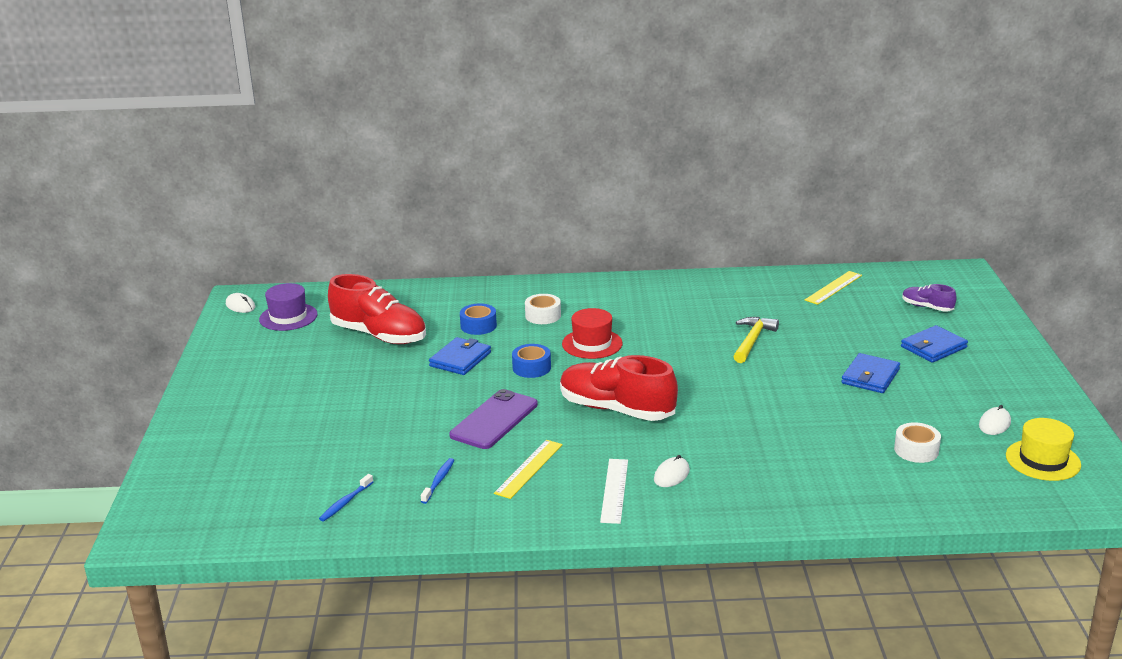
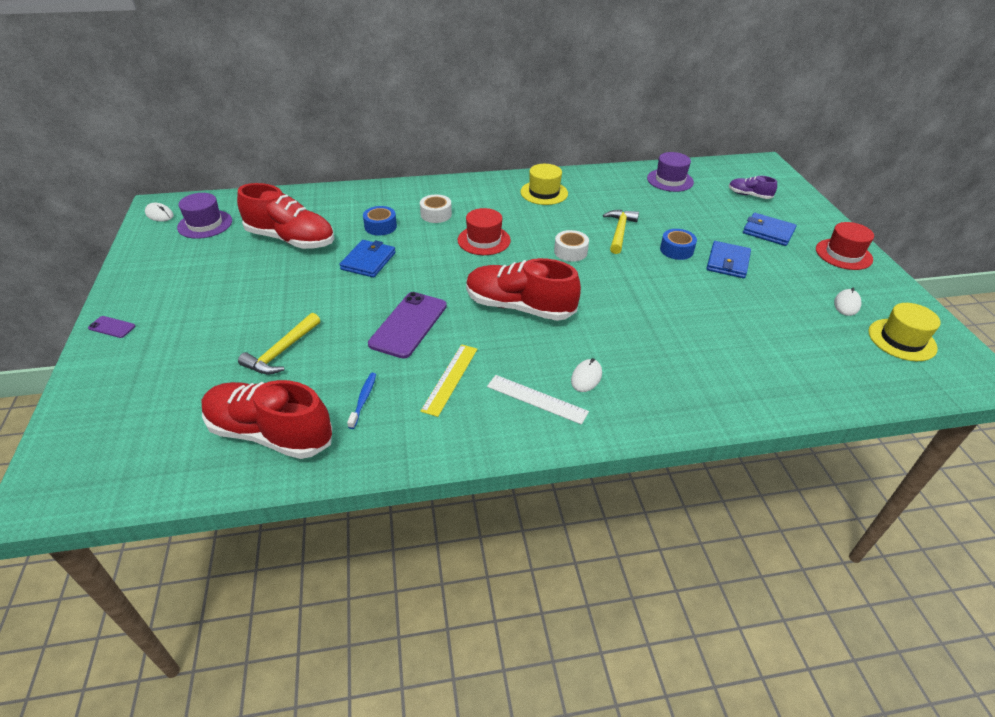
camera: 10 degrees left, 15 degrees up
blue toothbrush [319,474,373,521] -> red shoe [202,380,332,459]
blue tape [512,344,551,378] -> blue tape moved to [660,229,697,260]
white ruler [600,459,628,524] -> white ruler turned 60 degrees counterclockwise [487,375,589,425]
yellow ruler [805,271,862,305] -> purple hat [647,152,694,192]
white tape [894,422,941,463] -> white tape moved to [554,230,589,262]
blue wallet [901,325,968,363] -> blue wallet turned 75 degrees clockwise [743,213,797,246]
none -> purple phone [88,316,136,338]
none -> yellow hammer [238,313,320,375]
none -> yellow hat [520,164,568,205]
none -> red hat [816,222,874,270]

